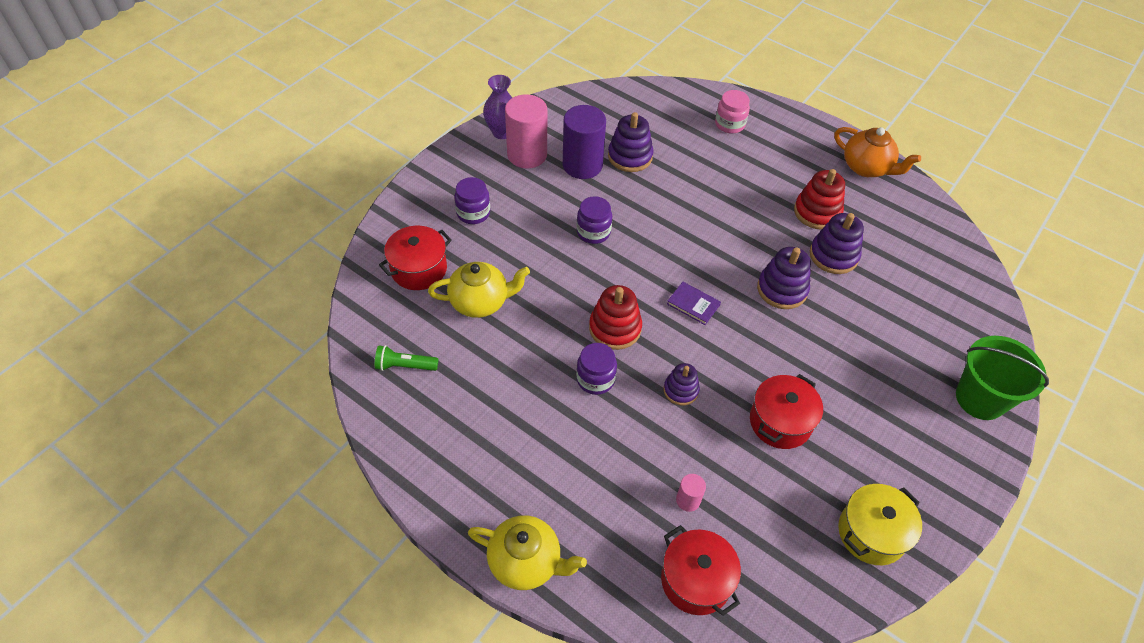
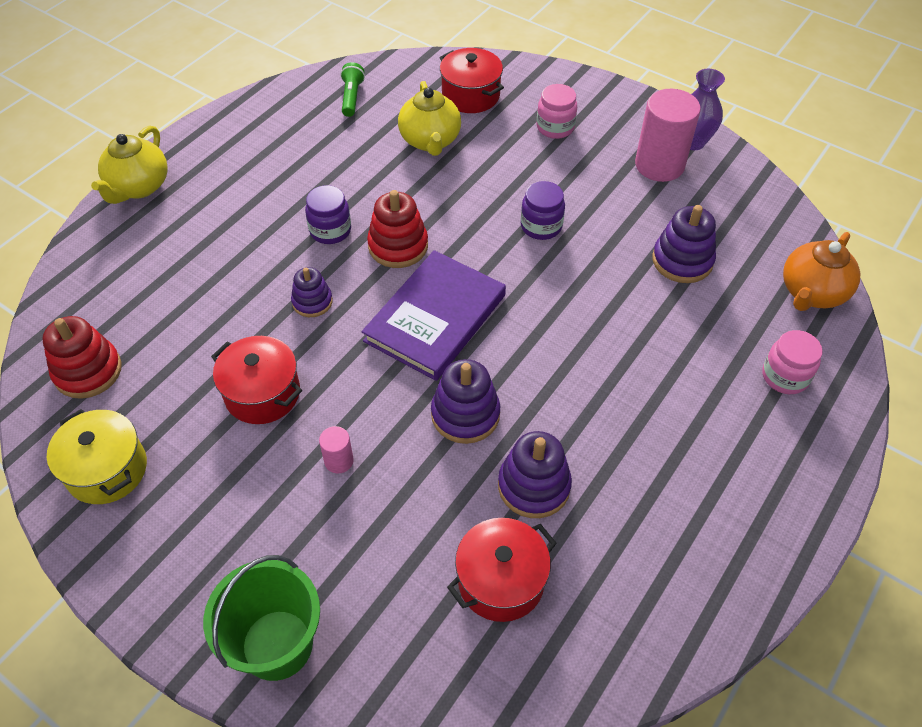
camera: 90 degrees right, 0 degrees up
purple jar [454,177,490,224] -> pink jar [537,84,577,139]
purple cylinder [563,105,606,179] -> none
red pot [661,525,741,616] -> red pot moved to [447,518,557,622]
purple book [667,282,721,325] -> purple book [362,250,506,381], size x2.30
pink cylinder [676,474,706,512] -> pink cylinder moved to [319,426,354,474]
red stacking toy [794,169,845,230] -> red stacking toy moved to [42,316,122,399]
orange teapot [834,127,921,177] -> orange teapot moved to [783,232,861,311]

